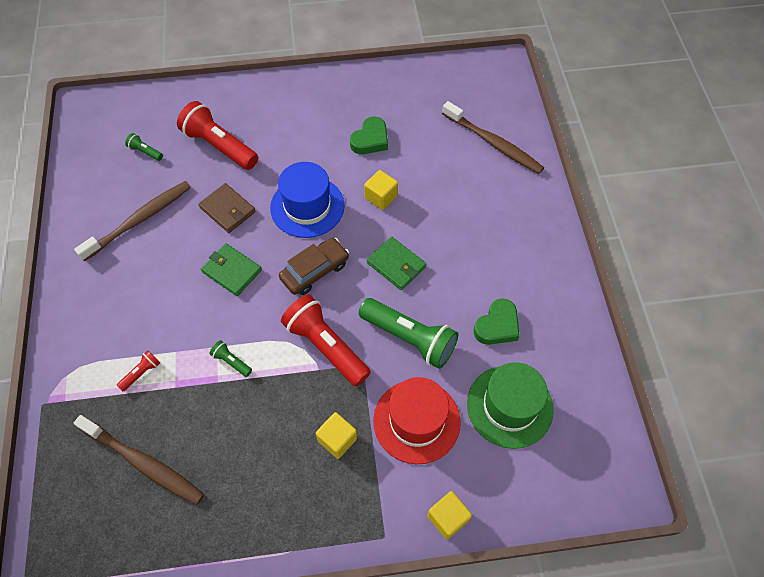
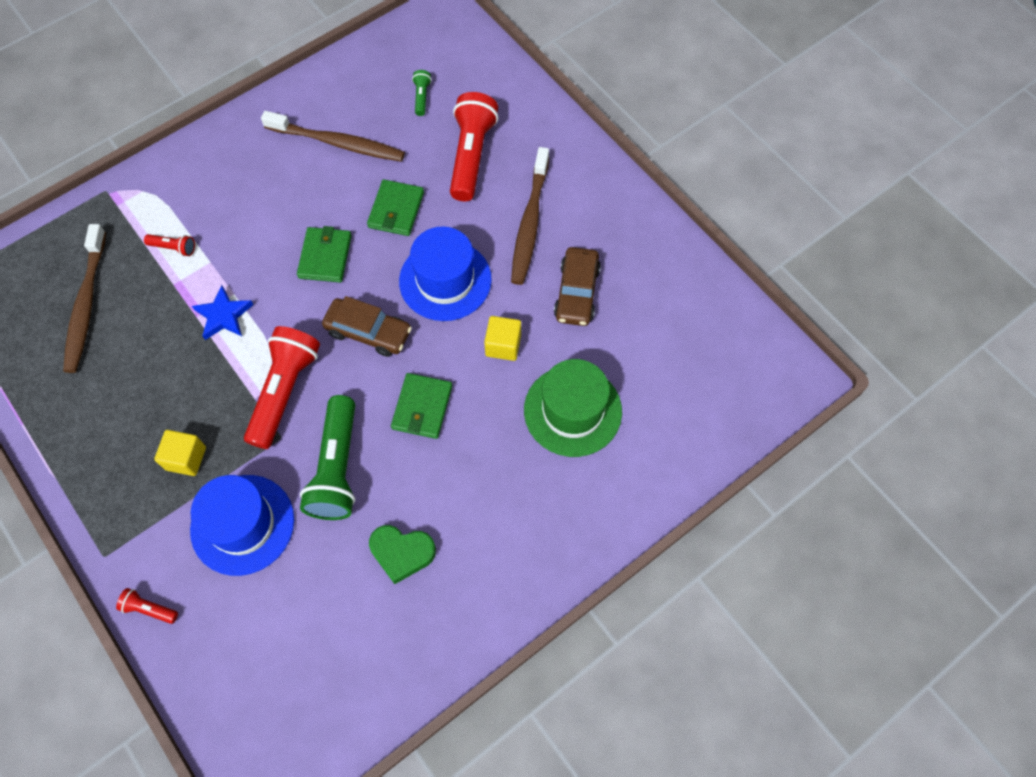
camera: 60 degrees right, 5 degrees up
brown wallet [198,183,256,233] -> green wallet [367,179,424,236]
green flashlight [209,340,252,377] -> blue star [192,285,254,340]
green heart [350,117,388,154] -> brown car [554,247,601,326]
red hat [373,377,461,464] -> blue hat [190,475,294,576]
yellow cube [427,491,472,540] -> red flashlight [116,588,178,624]
brown toothbrush [442,101,544,174] -> brown toothbrush moved to [511,147,549,285]
green hat [467,362,553,449] -> green hat moved to [524,359,622,457]

